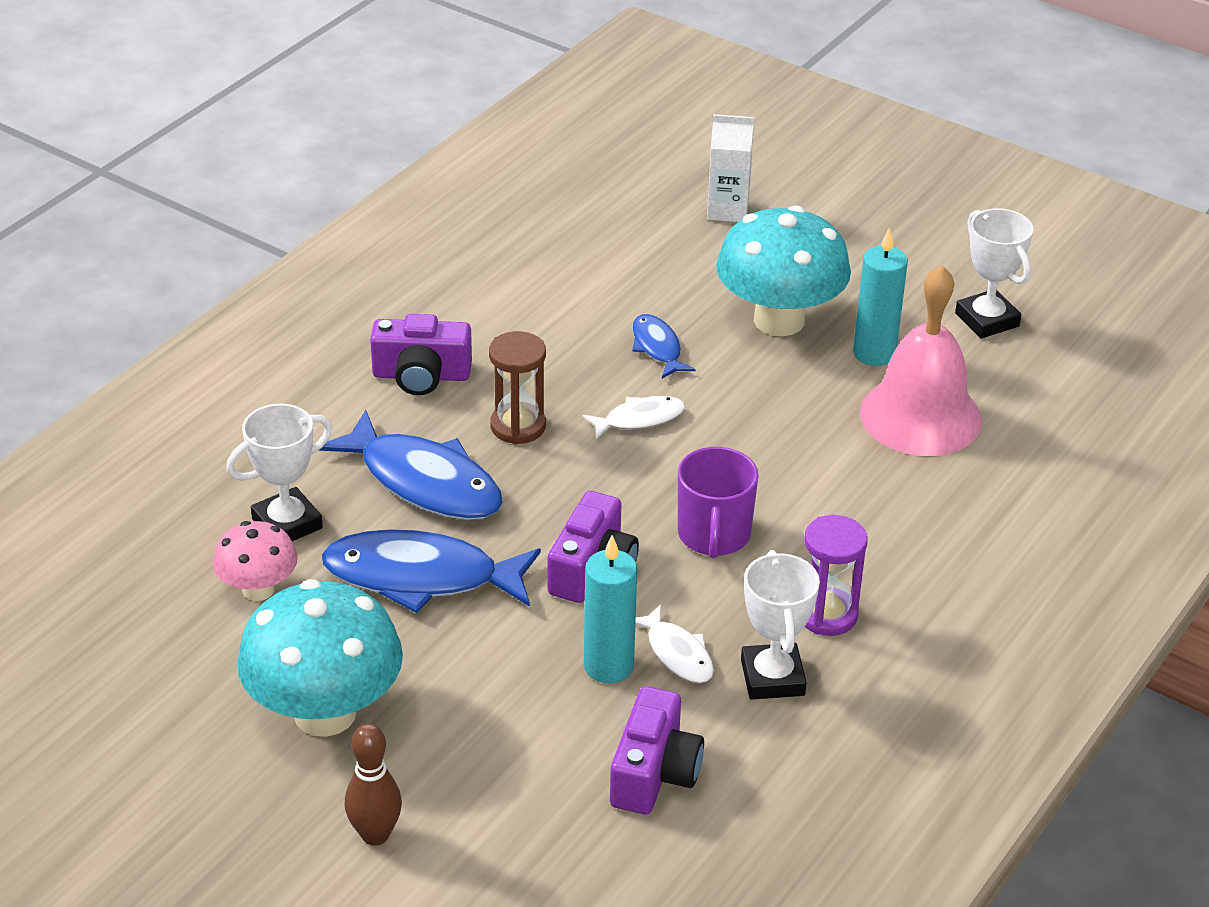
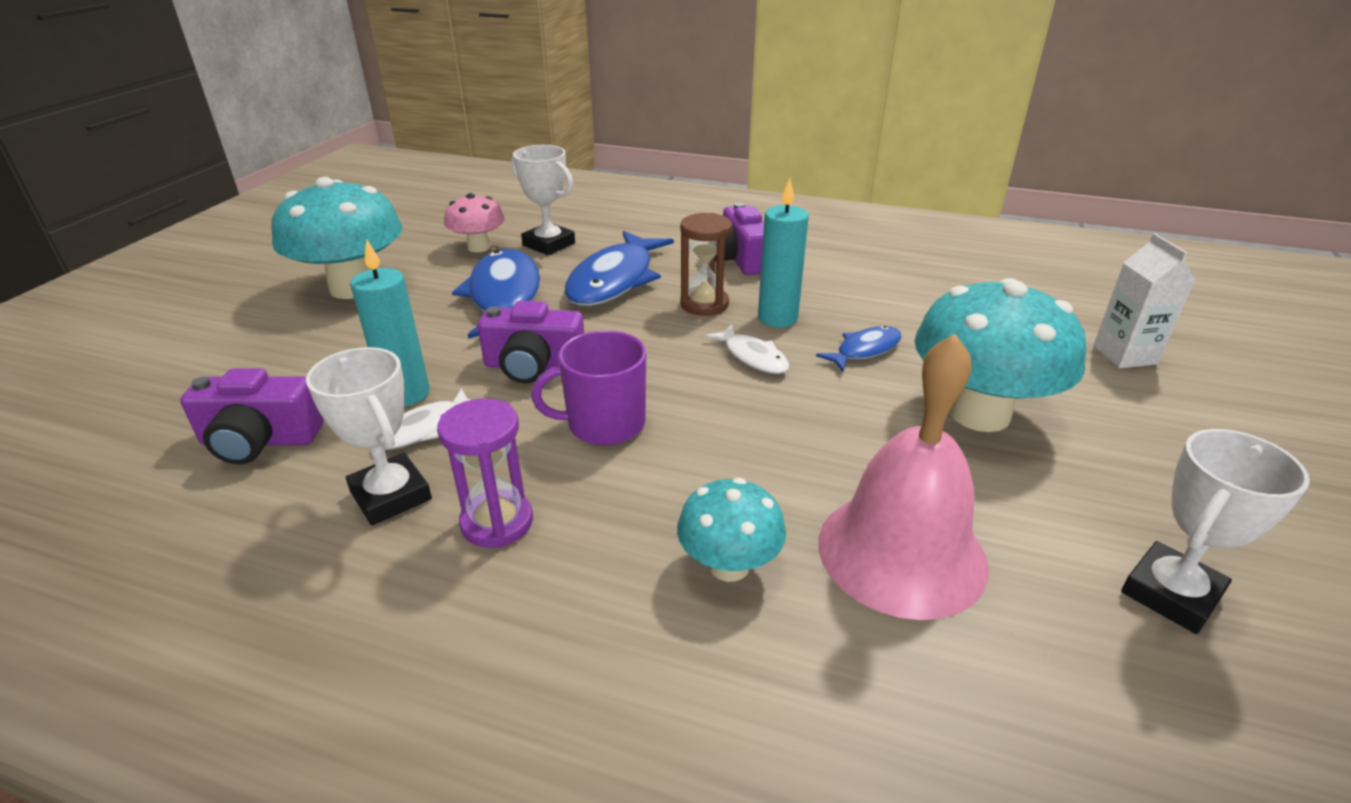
camera: 75 degrees right, 5 degrees down
brown bowling pin [345,724,402,846] -> none
white trophy [741,550,820,700] -> white trophy turned 75 degrees clockwise [306,347,432,525]
turquoise candle [853,228,908,366] -> turquoise candle moved to [758,178,809,327]
none -> turquoise mushroom [677,478,786,582]

